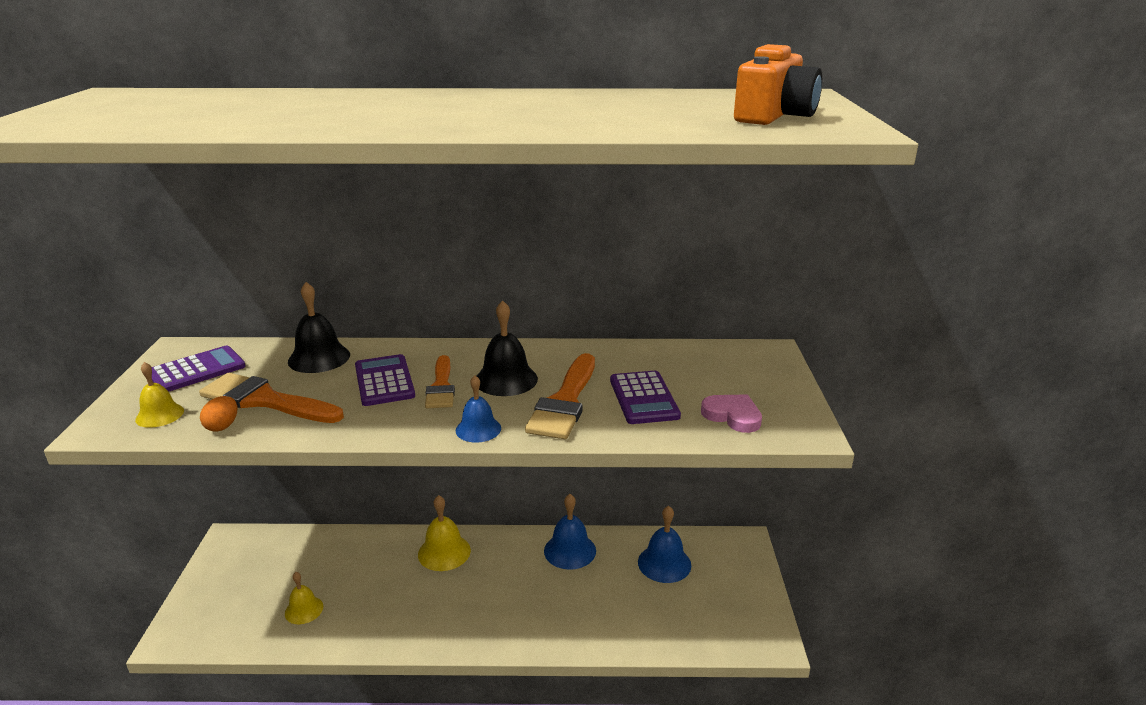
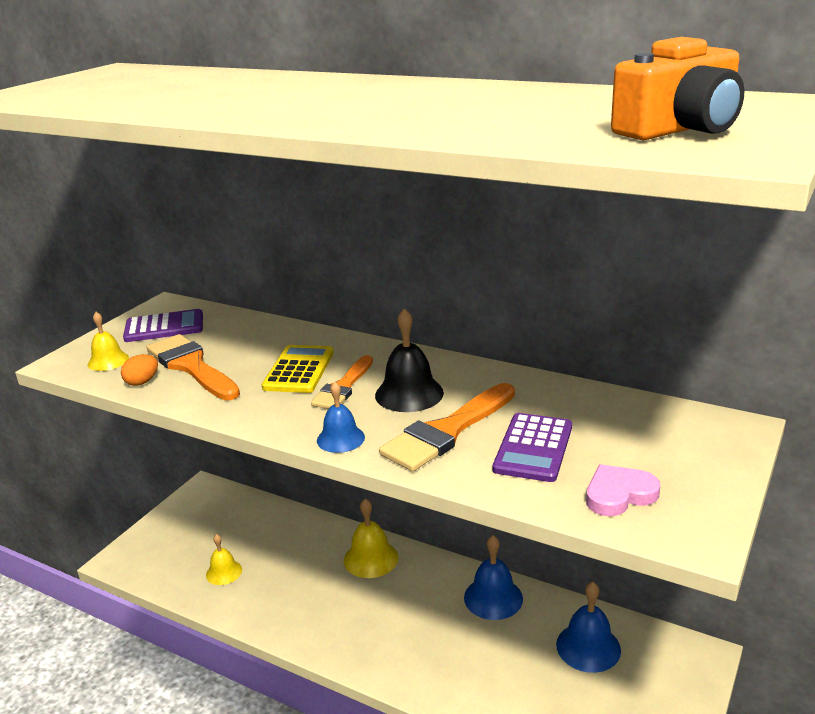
camera: 30 degrees right, 0 degrees up
black bell [288,282,350,373] -> none
purple calculator [355,354,415,406] -> yellow calculator [262,345,334,393]
pink heart [701,394,762,433] -> pink heart turned 90 degrees counterclockwise [586,464,660,516]

